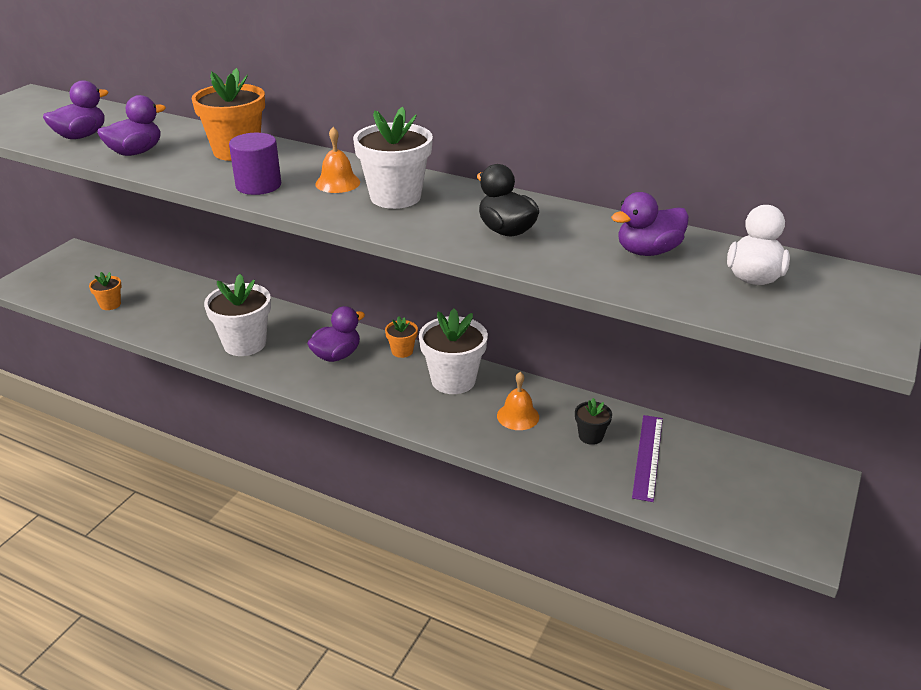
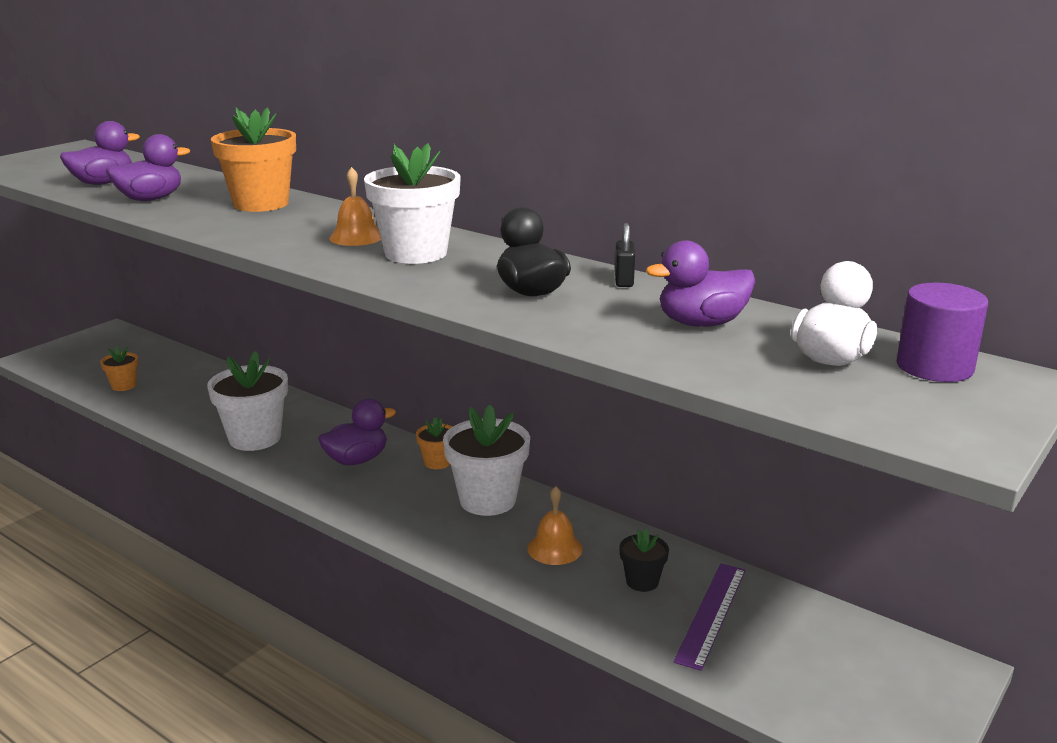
camera: 10 degrees right, 10 degrees down
purple cylinder [229,133,281,195] -> purple cylinder moved to [897,283,988,382]
none -> black padlock [615,223,635,287]

